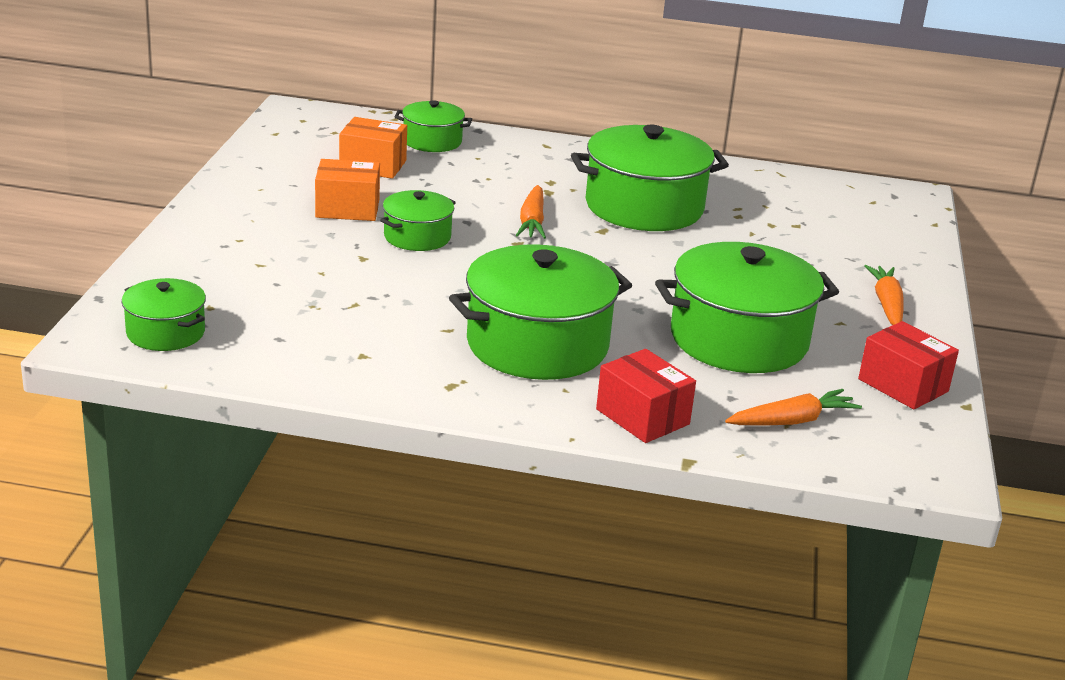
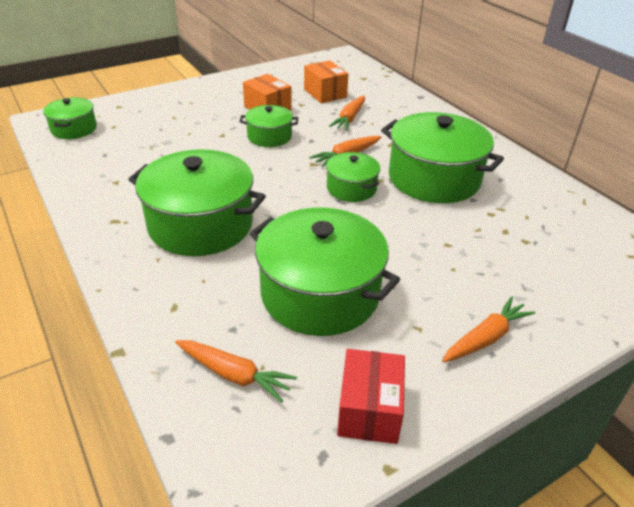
camera: 50 degrees right, 10 degrees up
green pot [394,100,472,152] -> green pot moved to [326,152,380,202]
red box [596,349,696,443] -> none
none -> orange carrot [329,95,365,131]

